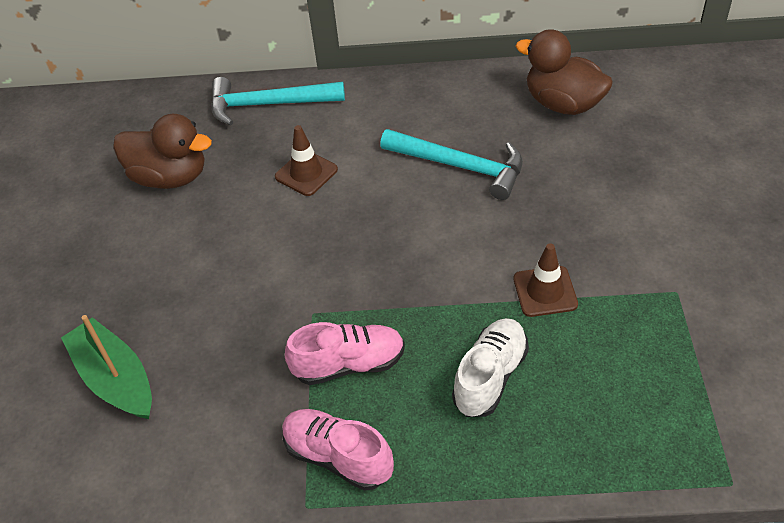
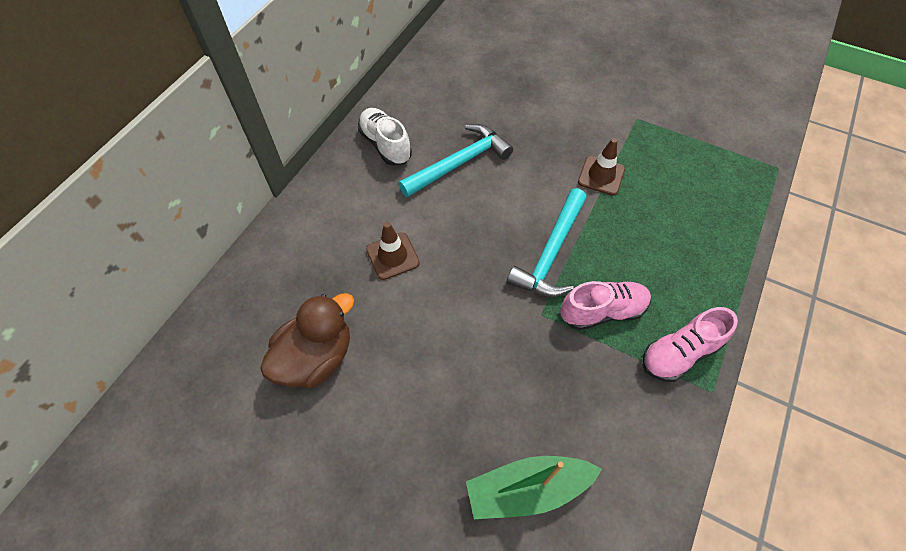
camera: 65 degrees left, 10 degrees up
turquoise hammer [211,77,345,125] -> turquoise hammer moved to [507,188,587,297]
pink shoe [285,322,405,385] -> pink shoe turned 60 degrees clockwise [560,281,651,330]
white shoe [452,318,529,417] -> white shoe moved to [358,108,412,166]
brown duck [515,29,613,115] -> none

